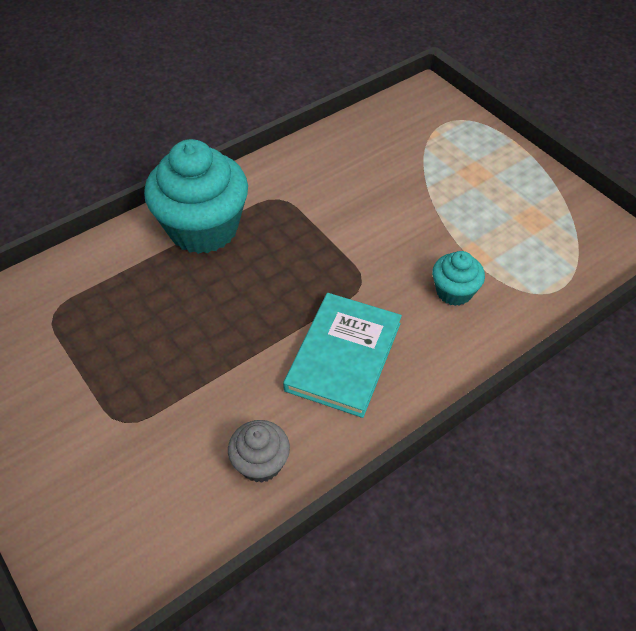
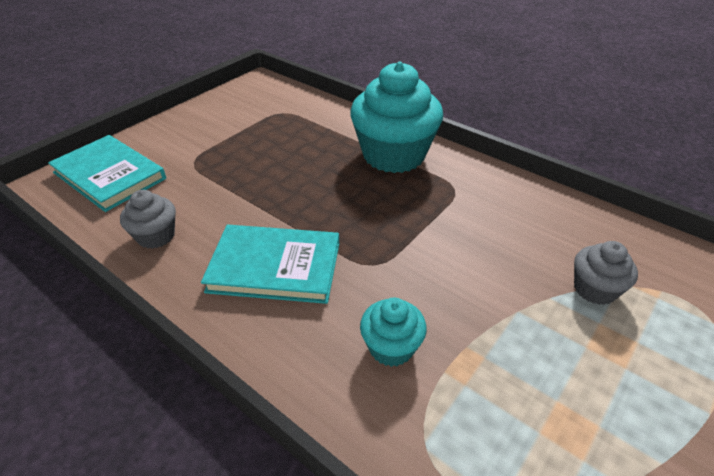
camera: 75 degrees right, 10 degrees down
none -> turquoise book [48,135,166,212]
none -> grey cupcake [574,241,638,305]

